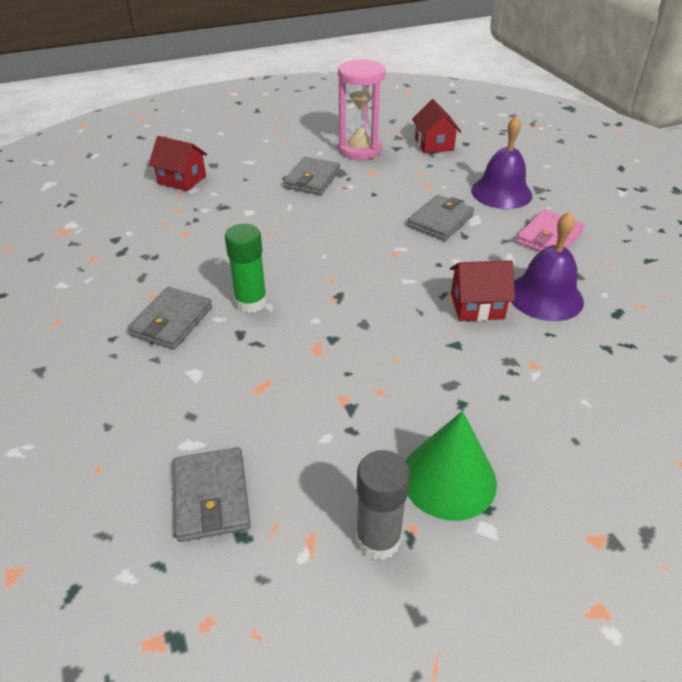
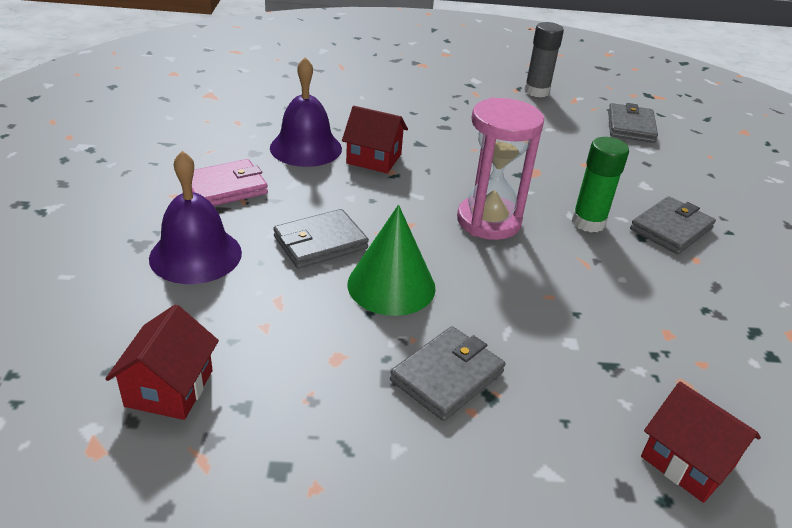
camera: 160 degrees left, 5 degrees down
pink hourglass [338,59,386,160] -> pink hourglass moved to [457,97,544,240]
green cone [406,411,497,521] -> green cone moved to [347,205,436,316]

